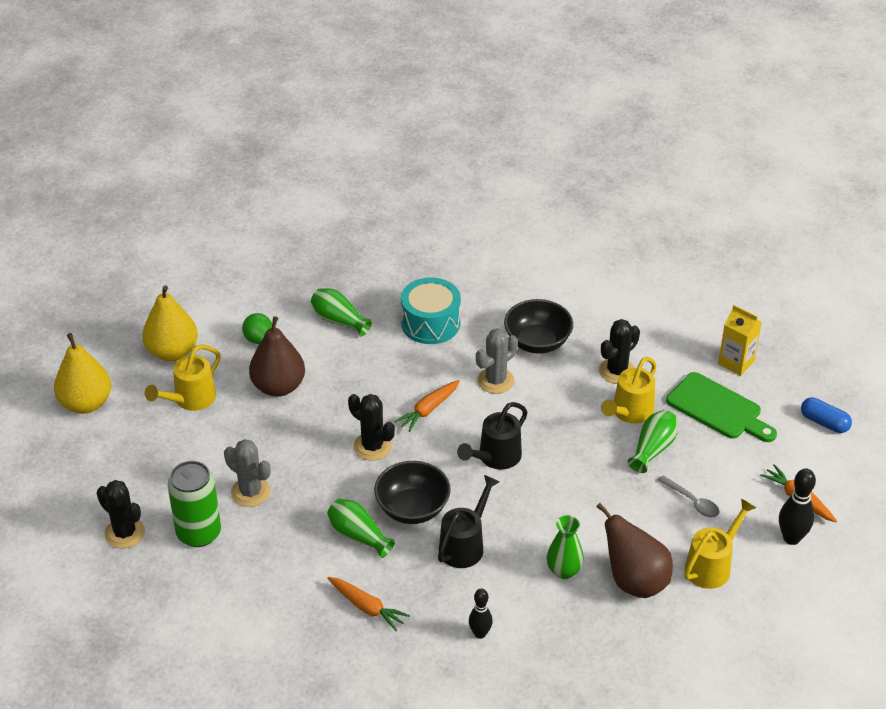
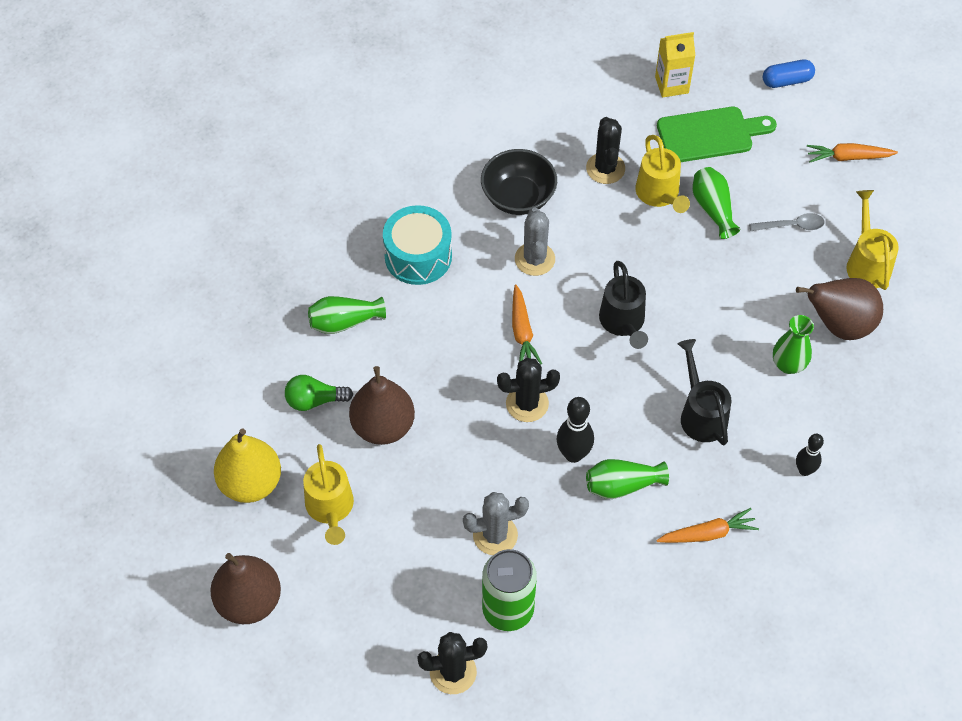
camera: 50 degrees left, 15 degrees up
yellow pear [54,333,111,414] -> brown pear [210,553,281,624]
black bowl [374,461,451,524] -> none
black bowling pin [779,468,816,545] -> black bowling pin moved to [557,397,594,463]

